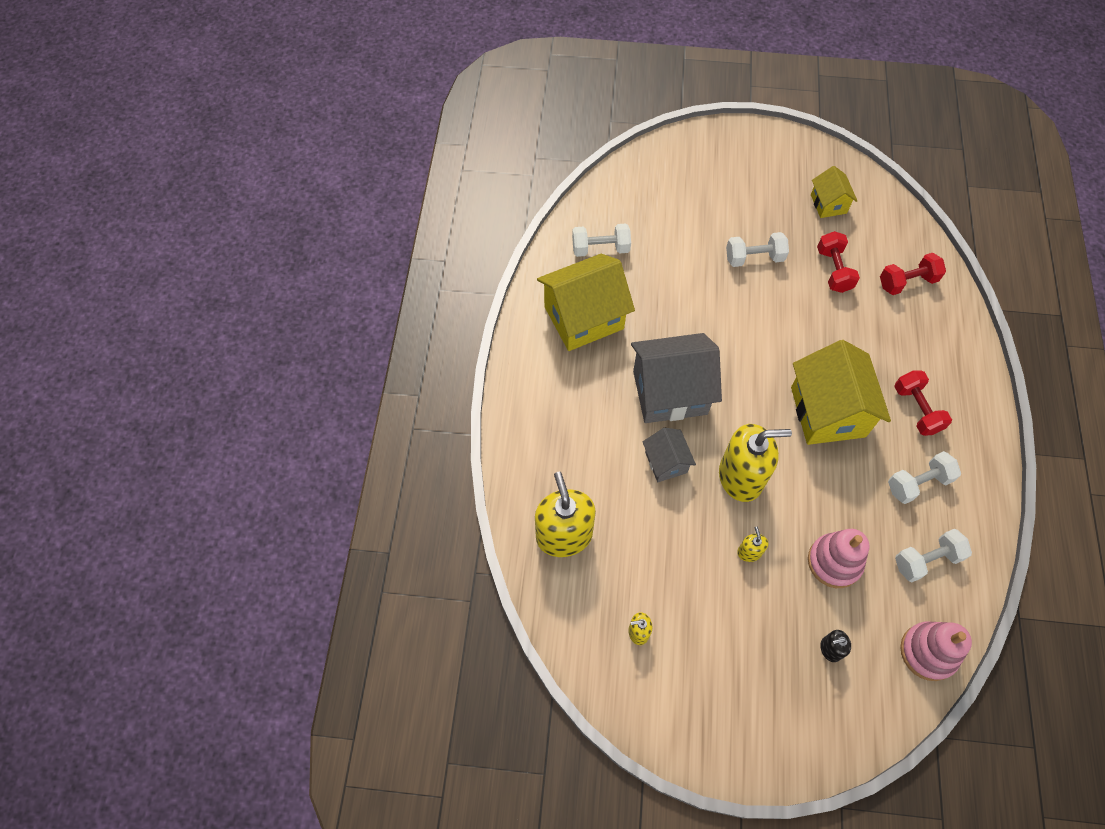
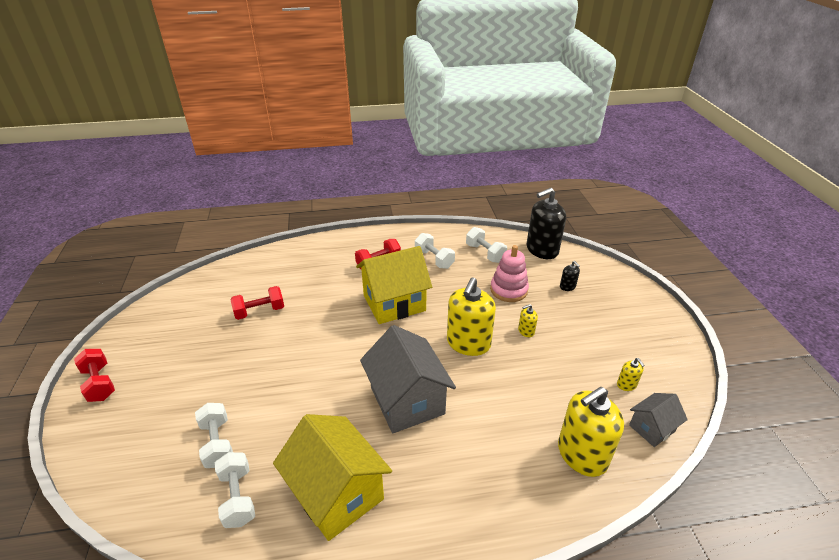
camera: 105 degrees left, 25 degrees down
grey house [643,428,696,482] -> grey house moved to [629,393,688,447]
yellow soap dispenser [719,424,792,502] -> yellow soap dispenser turned 135 degrees counterclockwise [447,277,496,356]
white dumbbell [726,232,789,267] -> white dumbbell moved to [195,403,233,468]
yellow house [811,166,858,218] -> none
red dumbbell [880,253,946,295] -> red dumbbell moved to [74,349,115,402]
pink stacking toy [900,622,972,681] -> black soap dispenser [527,188,566,259]

